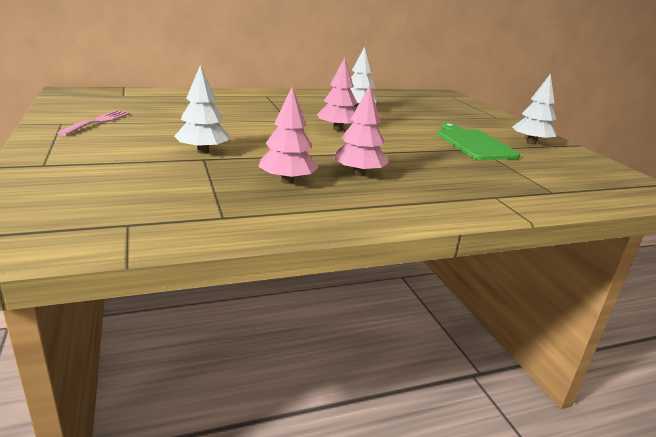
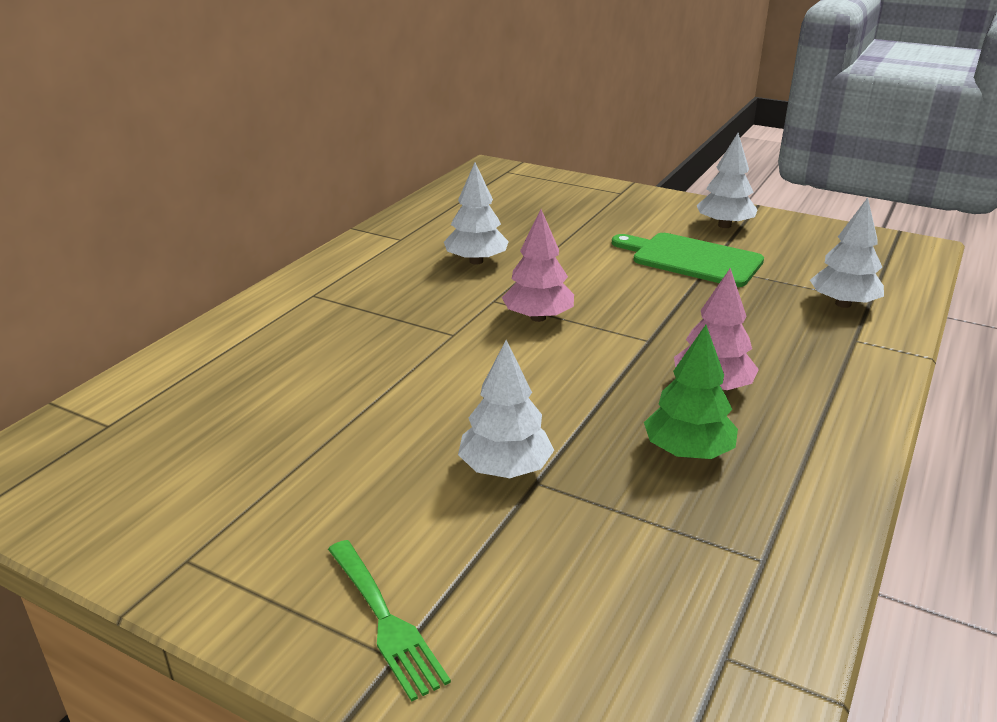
camera: 40 degrees left, 5 degrees up
pink fork [57,110,130,136] -> none
pink tree [258,87,318,184] -> green tree [644,325,738,459]
none -> green fork [328,540,451,702]
none -> white tree [810,198,884,308]

